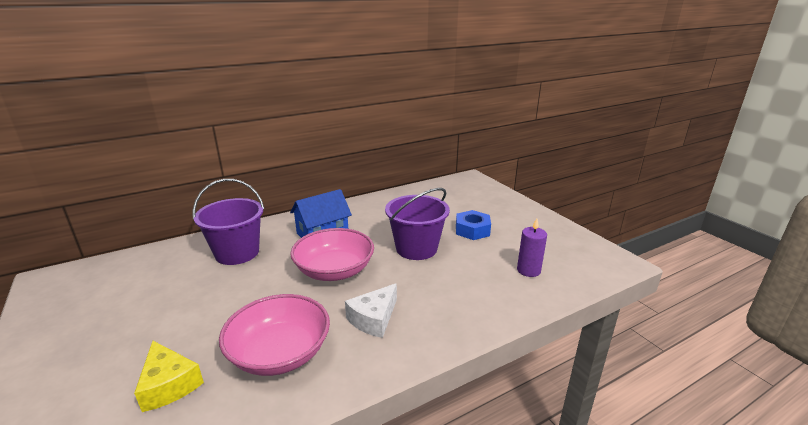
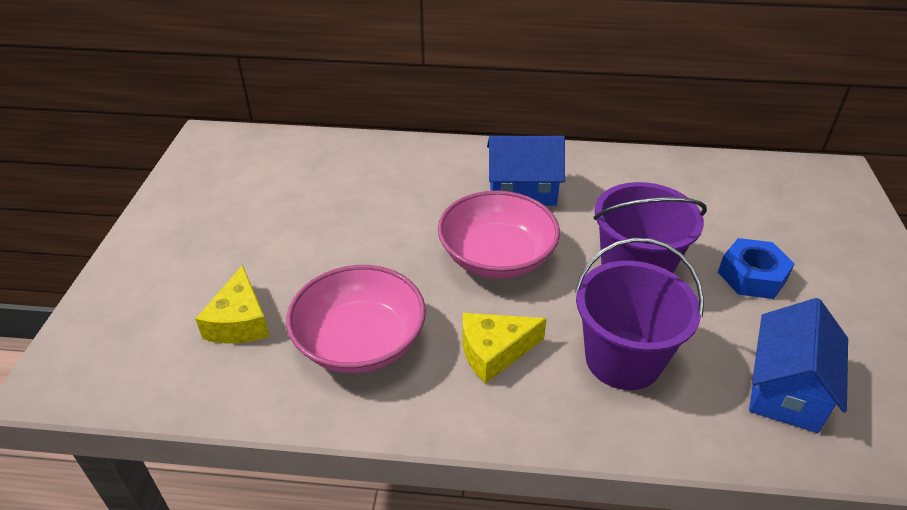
camera: 35 degrees right, 15 degrees up
purple bucket [193,179,264,265] -> purple bucket moved to [575,238,704,390]
white cheese [345,283,397,338] -> yellow cheese [462,313,547,384]
purple candle [517,218,547,277] -> blue house [749,298,848,433]

